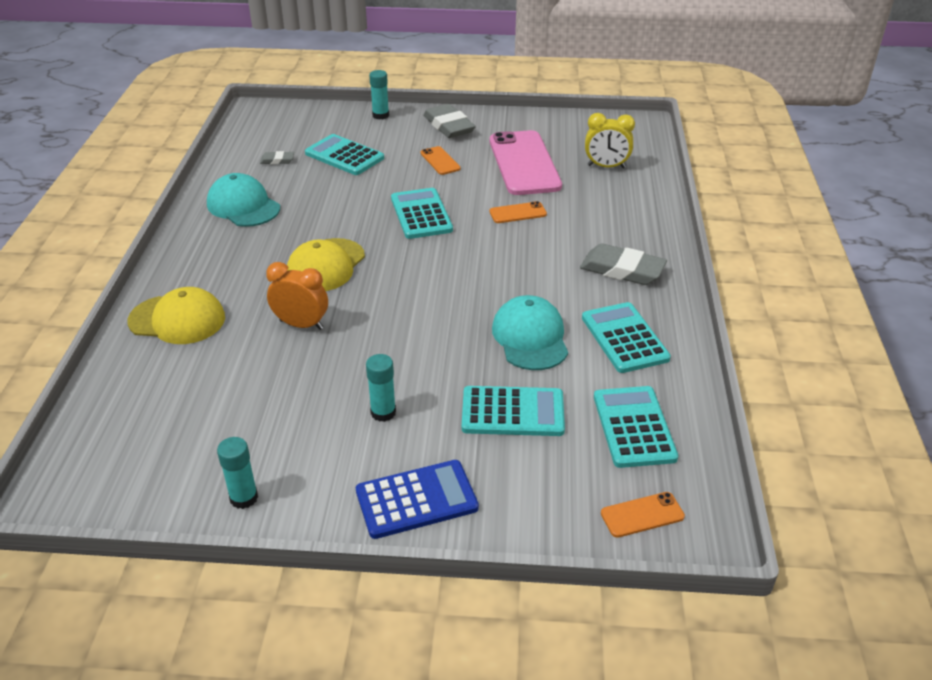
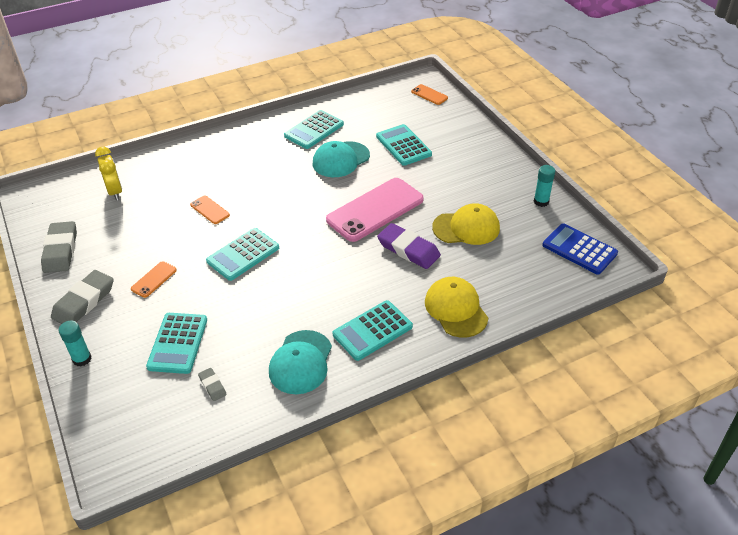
camera: 120 degrees left, 5 degrees up
orange clock [266,262,328,330] -> purple eraser [377,223,441,269]
yellow cap [287,238,365,291] -> yellow cap moved to [432,203,500,245]
blue calculator [356,460,479,539] -> blue calculator moved to [542,223,618,275]
turquoise glue stick [366,354,396,422] -> none
pink phone [490,130,562,195] -> pink phone moved to [326,178,424,242]
grey eraser [580,244,667,285] -> grey eraser moved to [41,221,77,273]
turquoise calculator [594,386,678,468] -> turquoise calculator moved to [332,300,413,361]

